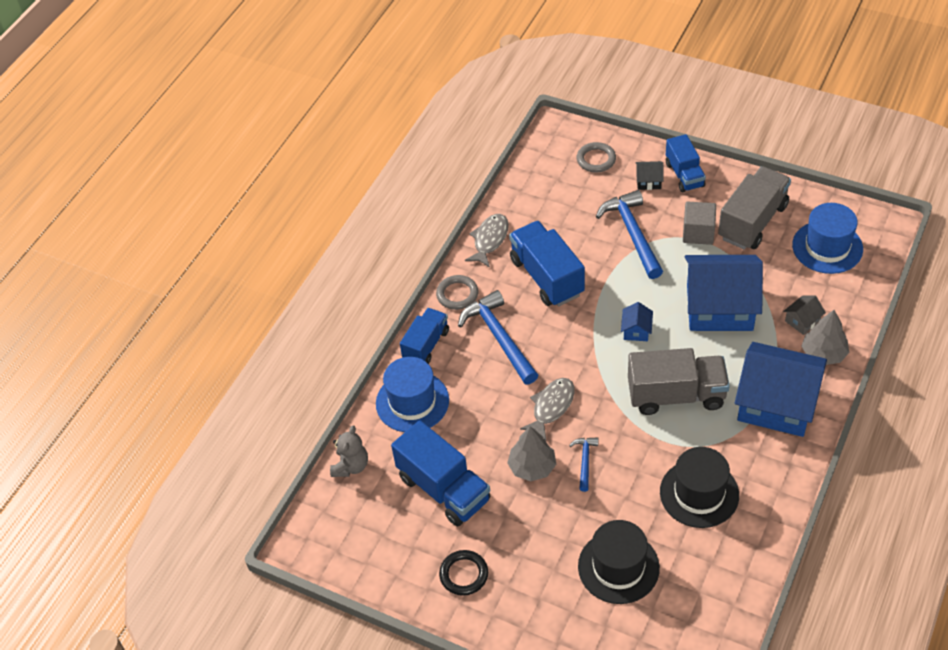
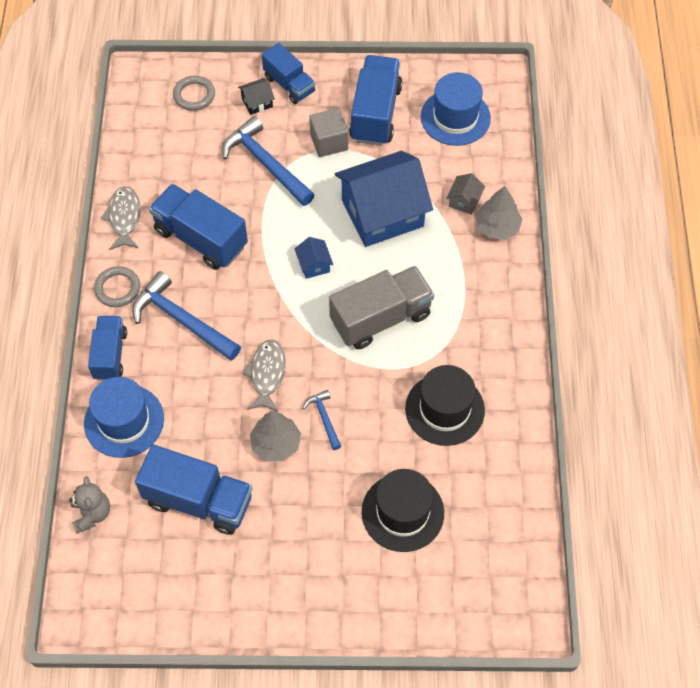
camera: 30 degrees left, 10 degrees up
black ring [439,550,488,596] -> none
grey truck [718,166,791,250] -> blue truck [349,55,402,146]
blue house [735,342,827,437] -> none

